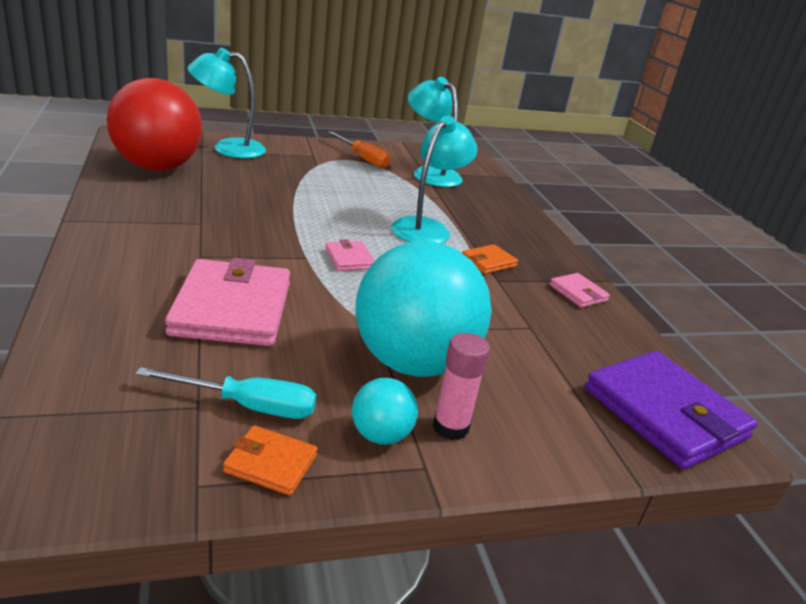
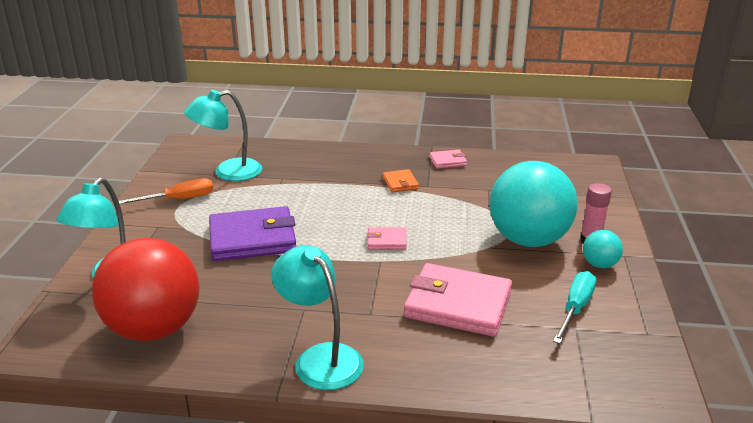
camera: 65 degrees left, 0 degrees up
orange wallet [223,425,318,496] -> none
turquoise lamp [391,116,478,243] -> turquoise lamp moved to [271,245,364,390]
purple wallet [585,351,758,469] -> purple wallet moved to [209,206,296,261]

